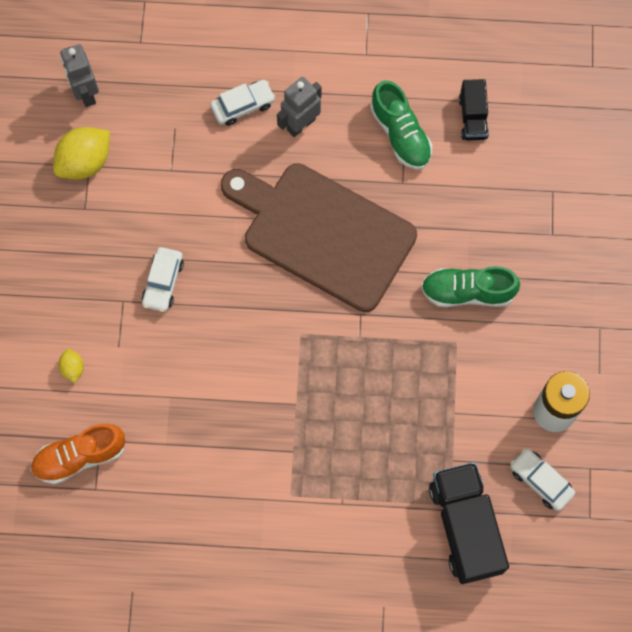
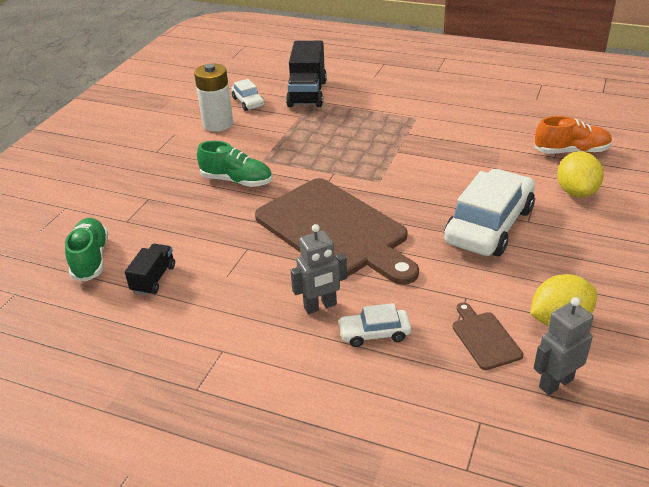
camera: 160 degrees left, 35 degrees down
yellow lemon [58,349,84,383] -> yellow lemon [557,151,604,198], size x2.02
grey robot [60,44,99,107] -> grey robot turned 120 degrees counterclockwise [534,297,593,395]
white car [142,247,184,312] -> white car [444,169,535,256], size x2.08
green shoe [370,80,432,170] -> green shoe moved to [65,218,108,282]
none -> brown cutting board [453,302,523,370]

